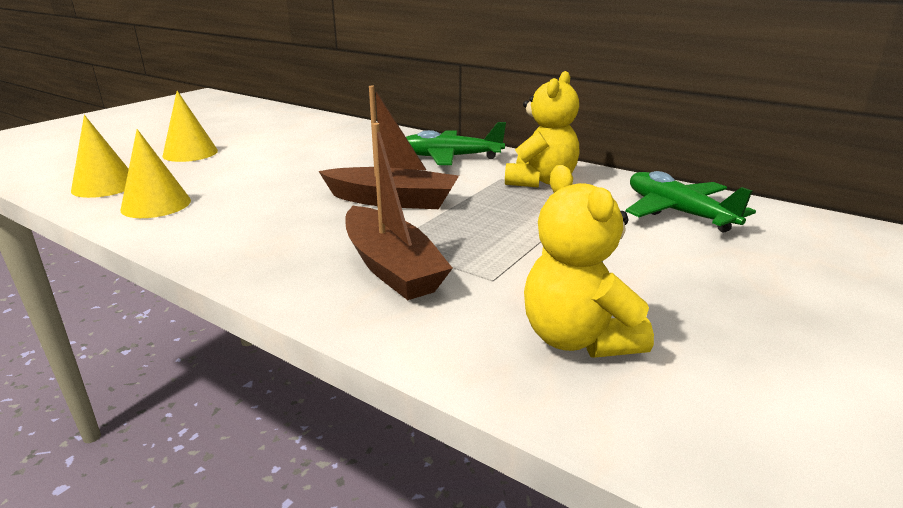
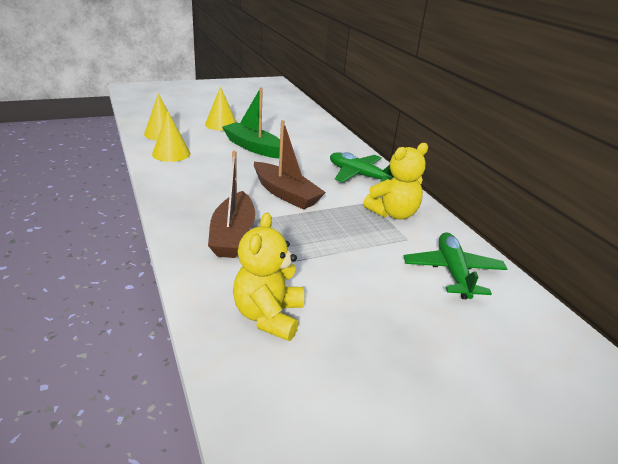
camera: 30 degrees right, 5 degrees up
none -> green boat [222,88,280,159]

